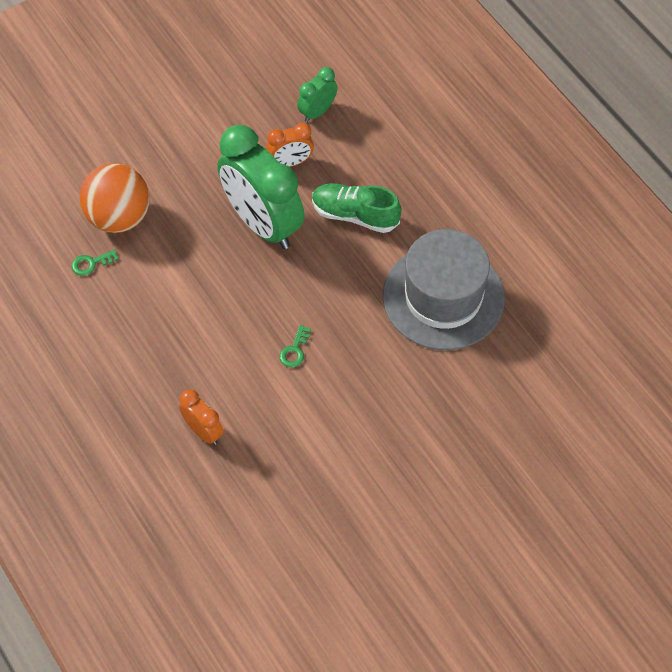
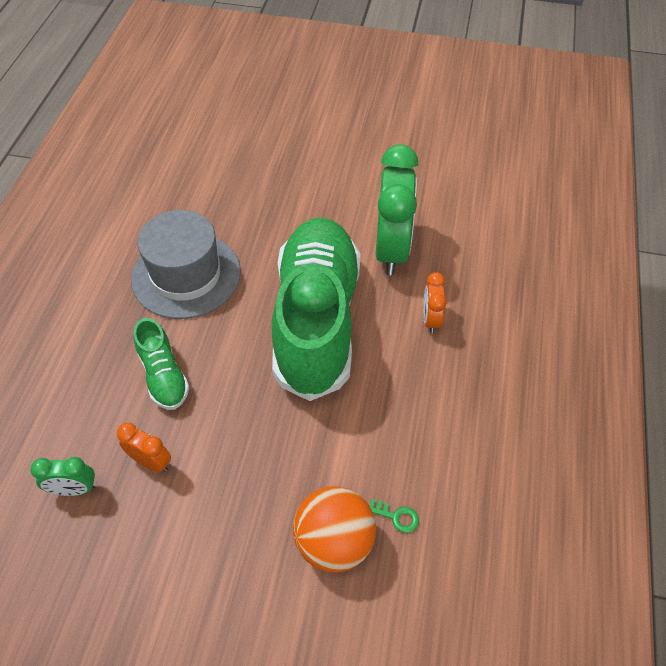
camera: 135 degrees left, 5 degrees down
green clock [217,125,305,249] -> green clock moved to [376,144,419,275]
green key [279,325,311,367] -> green shoe [272,217,360,401]

